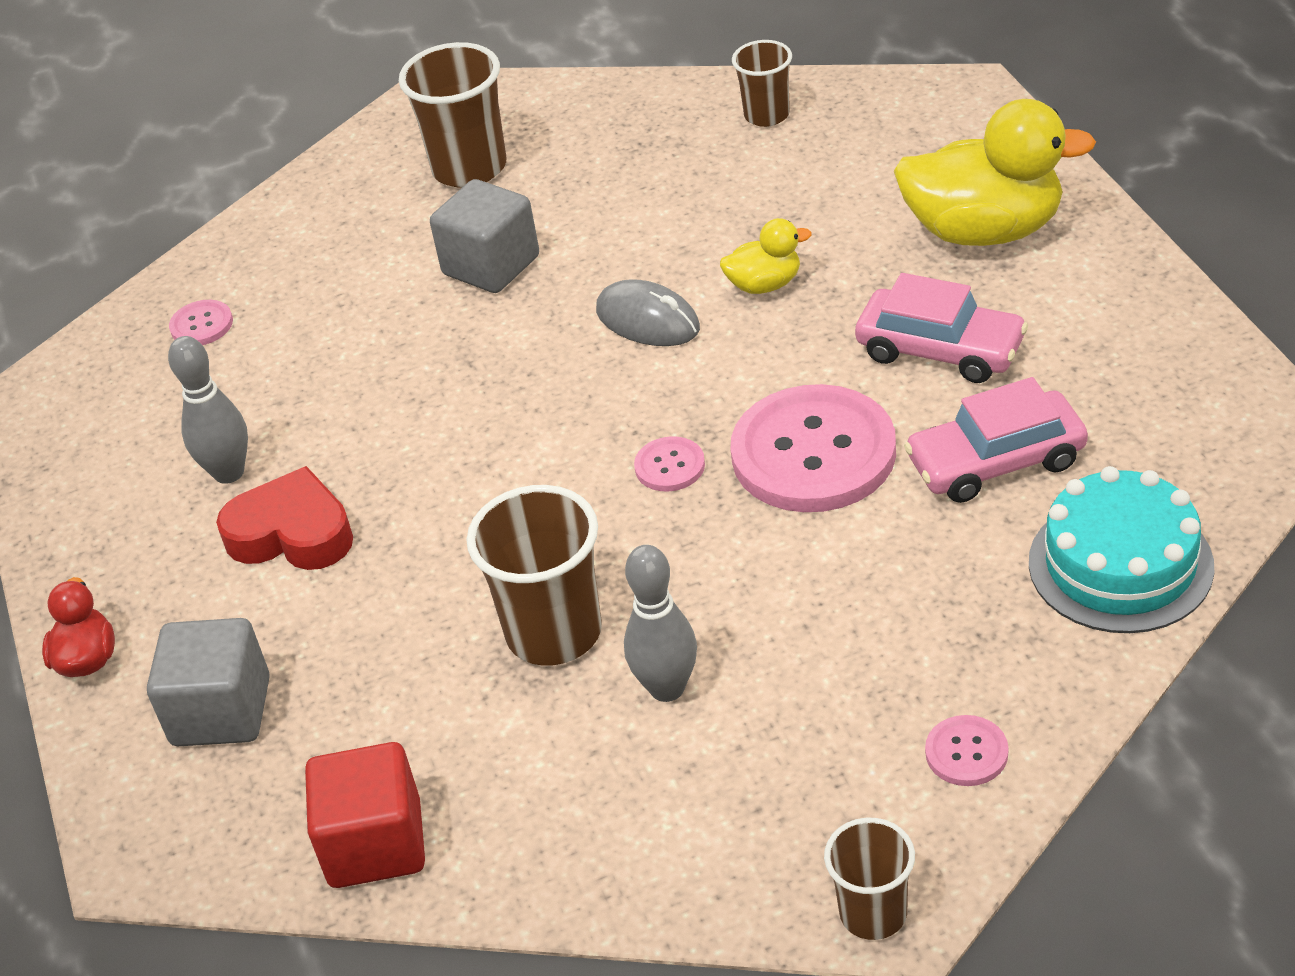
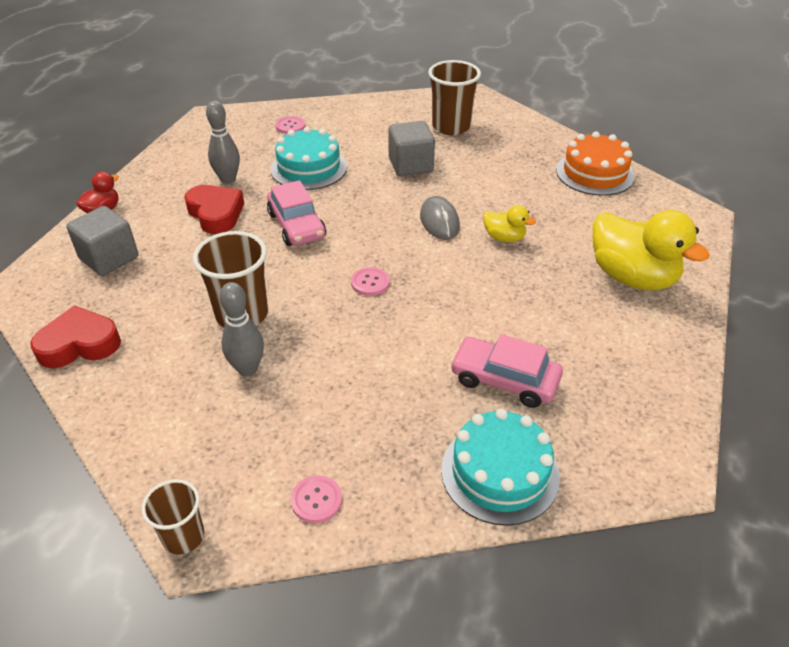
camera: 35 degrees right, 0 degrees up
red cube [305,742,425,888] -> red heart [30,305,121,368]
pink button [730,384,896,512] -> none
brown cup [732,40,792,127] -> orange cake [556,131,635,196]
pink car [855,273,1028,383] -> pink car moved to [267,180,326,246]
none -> turquoise cake [271,127,347,190]

